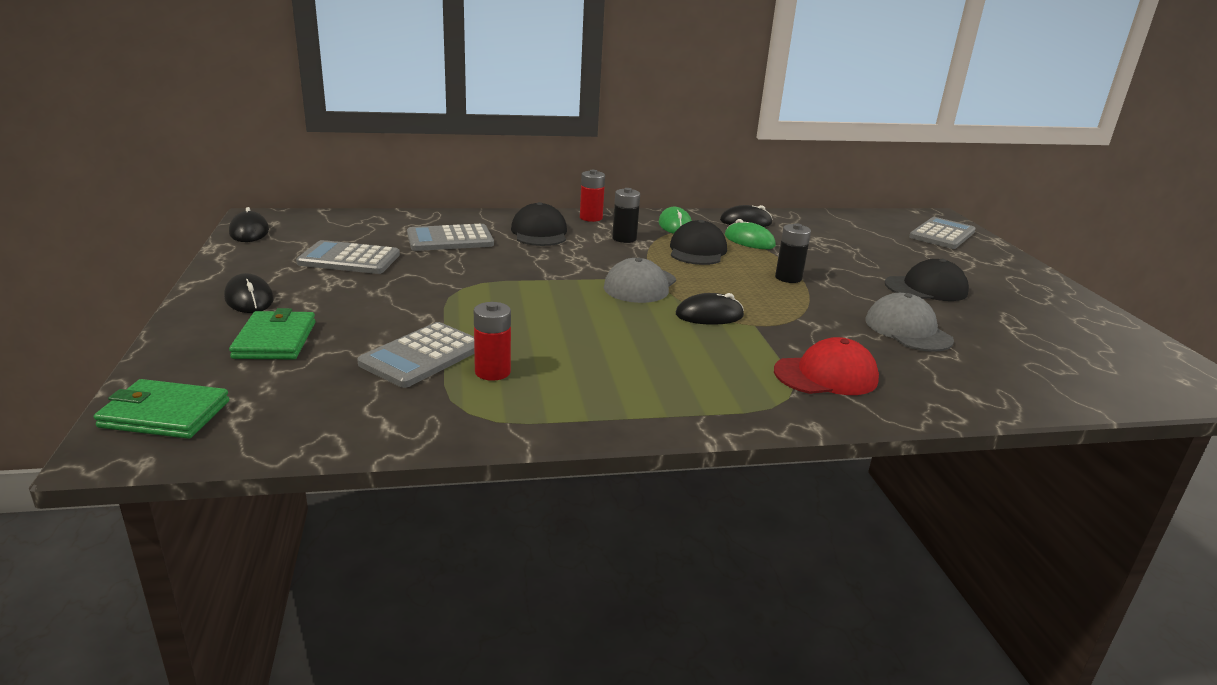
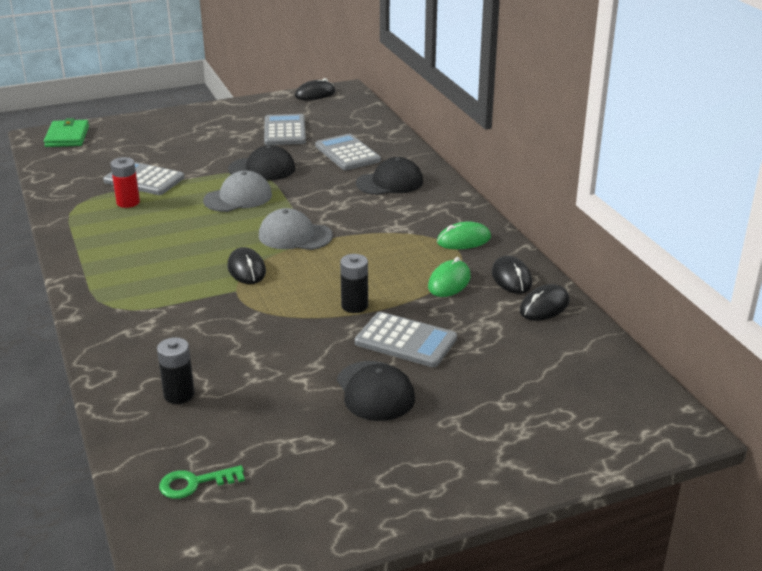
camera: 80 degrees right, 5 degrees up
black mouse [224,273,274,313] -> black mouse moved to [520,284,569,321]
green wallet [229,308,316,359] -> none
red battery [580,170,605,222] -> none
black battery [612,188,640,243] -> black battery moved to [157,337,195,404]
black cap [670,220,727,265] -> black cap moved to [228,145,295,180]
red cap [774,337,879,395] -> none
grey cap [865,293,954,352] -> grey cap moved to [203,171,272,212]
grey calculator [909,217,976,249] -> grey calculator moved to [355,312,457,367]
none -> green key [159,465,245,499]

